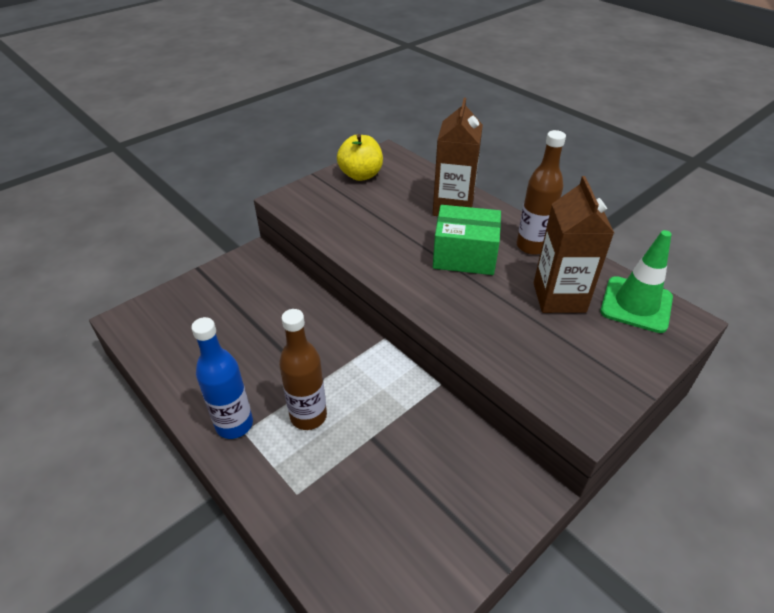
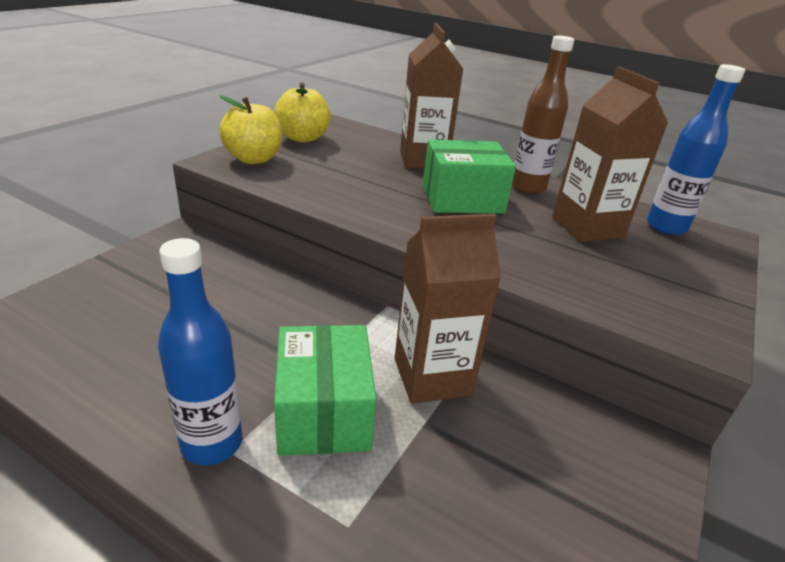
camera: 20 degrees left, 10 degrees down
brown bottle [279,309,327,430] -> green box [274,325,376,456]
green traffic cone [600,230,673,333] -> blue bottle [647,64,745,235]
none -> yellow apple [219,95,283,164]
none -> brown carton [395,214,501,404]

